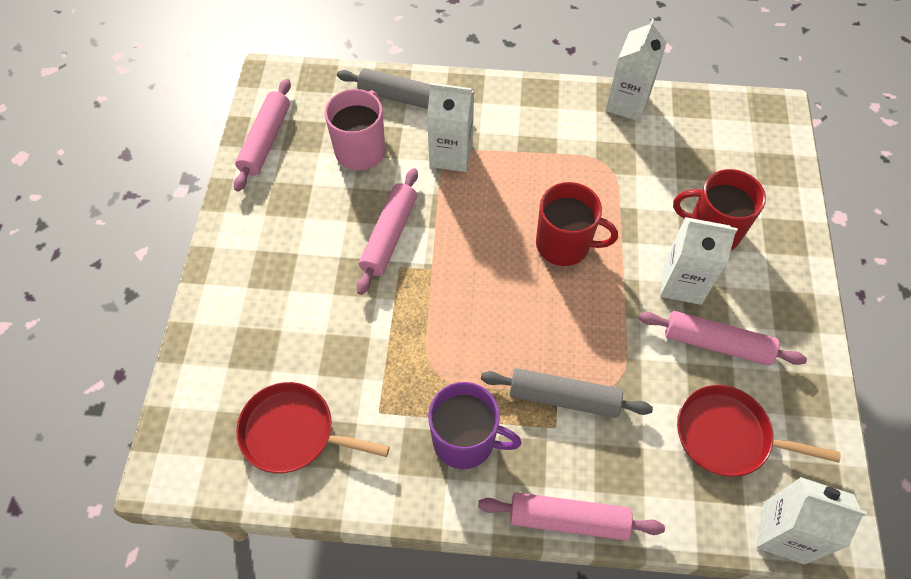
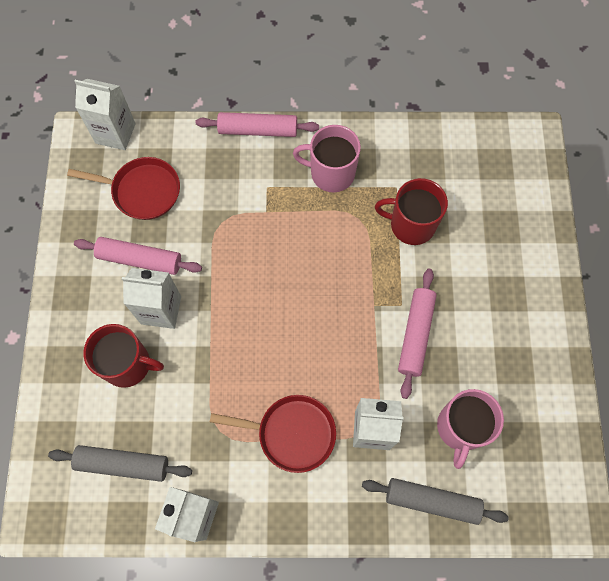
camera: 175 degrees right, 10 degrees up
pink rolling pin [234,79,291,192] -> none
red pan [236,382,390,473] -> red pan moved to [210,395,336,473]
purple mug [428,382,522,469] -> pink mug [293,125,361,192]
grey rolling pin [481,368,653,418] -> grey rolling pin moved to [48,445,192,482]
red mug [536,182,618,266] -> red mug moved to [375,178,448,245]

